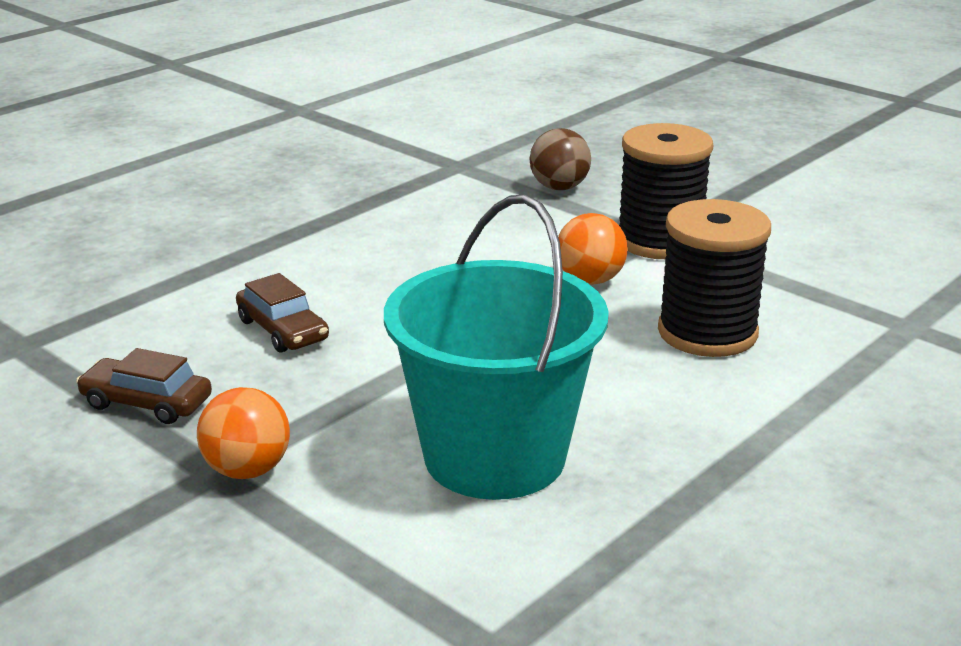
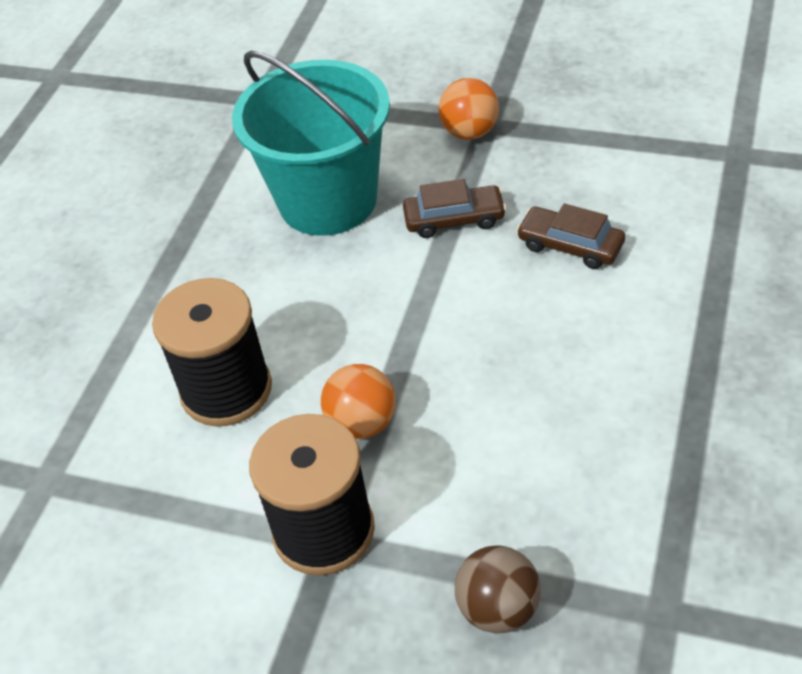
camera: 160 degrees right, 20 degrees up
brown car [76,348,212,424] -> brown car moved to [403,179,506,238]

